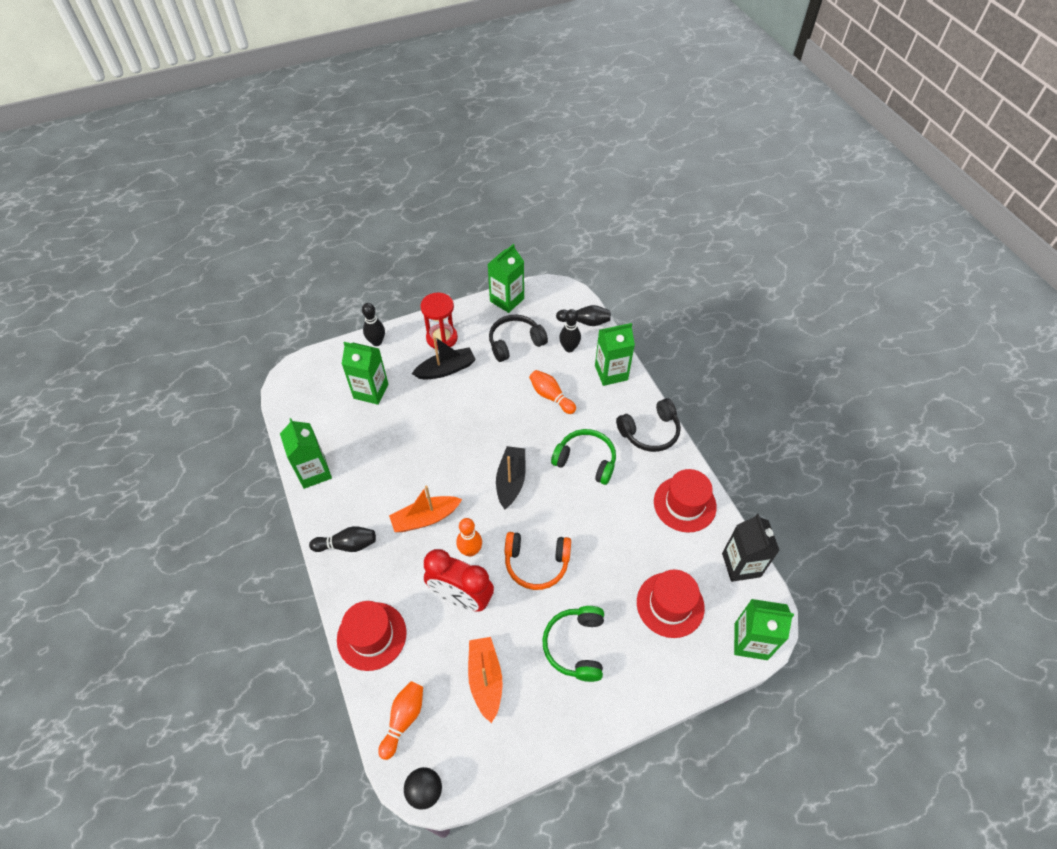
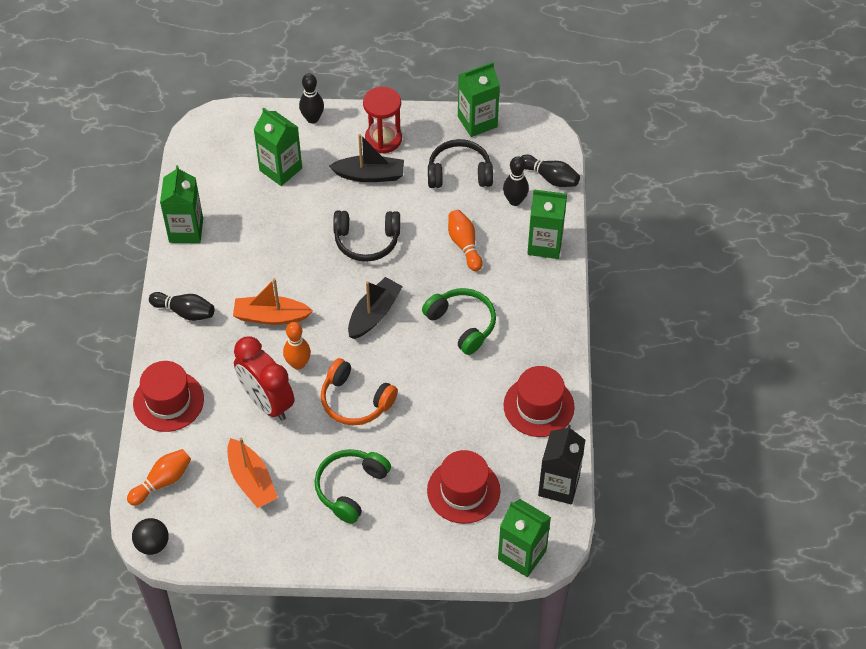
camera: 25 degrees right, 0 degrees up
orange boat [468,637,503,723] -> orange boat turned 135 degrees clockwise [227,438,278,508]
black headphones [616,398,681,452] -> black headphones moved to [333,211,400,262]

